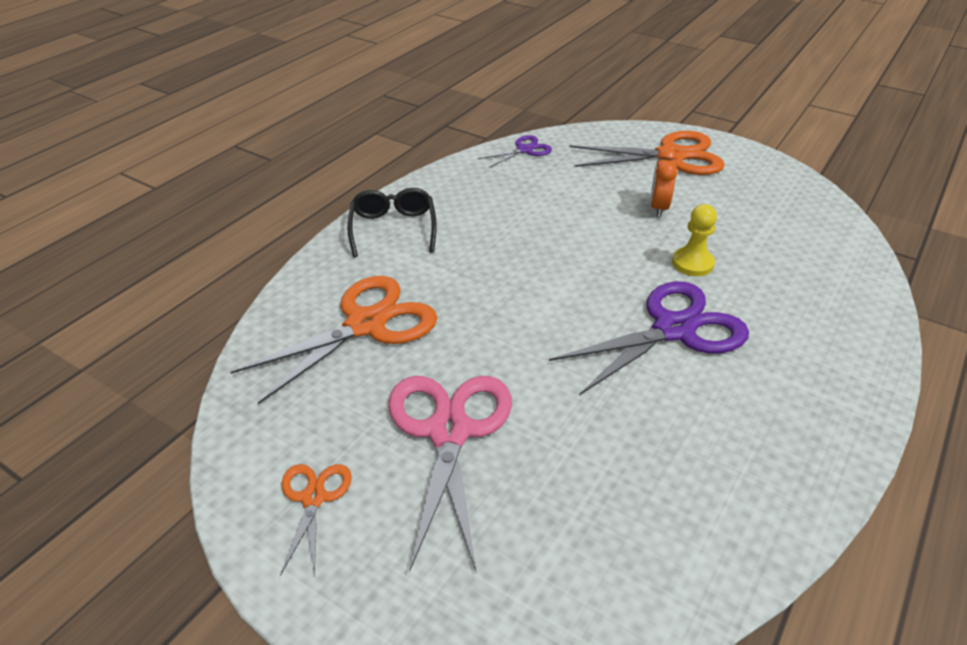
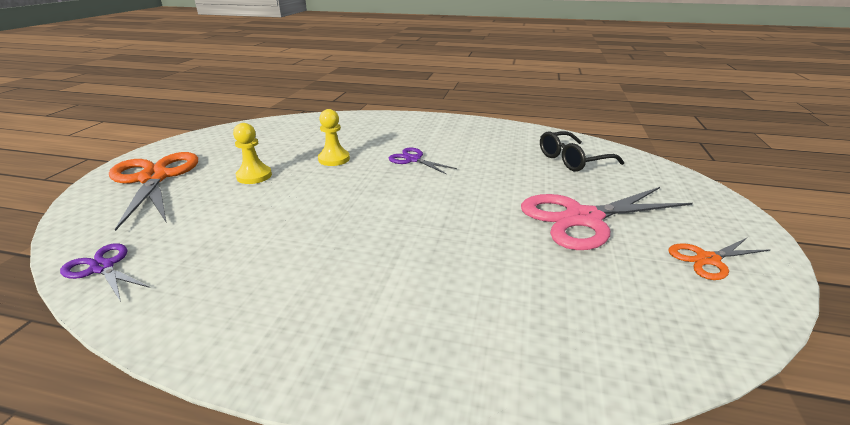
camera: 110 degrees left, 10 degrees down
orange scissors [230,276,437,404] -> none
black glasses [347,188,437,257] -> black glasses moved to [540,131,624,171]
purple scissors [549,281,749,395] -> purple scissors [389,148,457,174], size x0.51
orange clock [650,148,678,217] -> yellow pawn [233,123,272,184]

